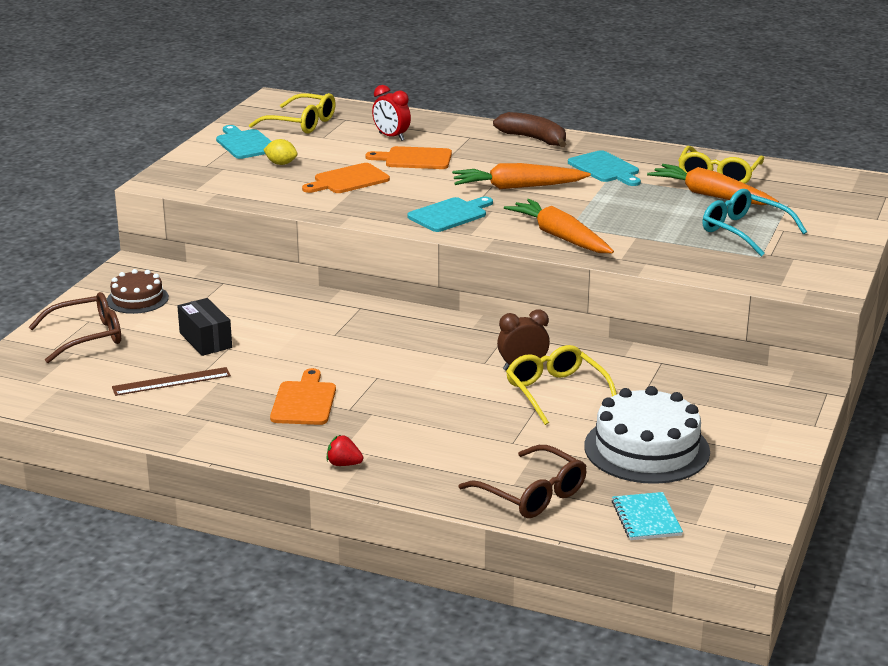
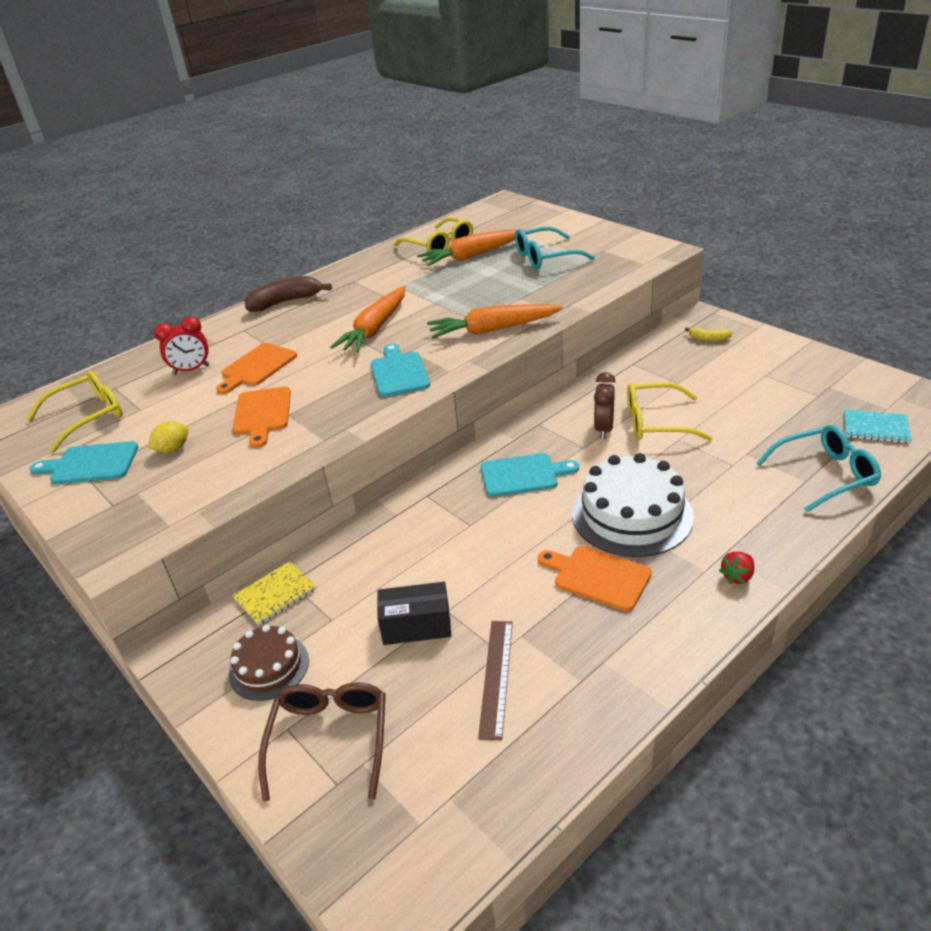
camera: 60 degrees left, 10 degrees up
brown glasses [459,445,586,518] -> turquoise glasses [757,425,881,512]
turquoise cutting board [568,150,641,186] -> turquoise cutting board moved to [481,453,579,497]
white cake [584,386,710,484] -> white cake moved to [572,453,694,557]
none -> yellow notebook [233,561,316,625]
none -> yellow banana [685,327,732,341]

